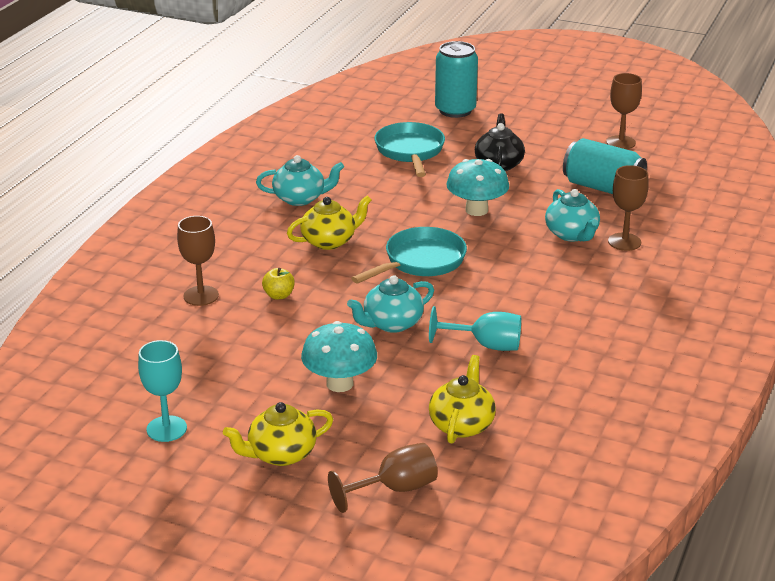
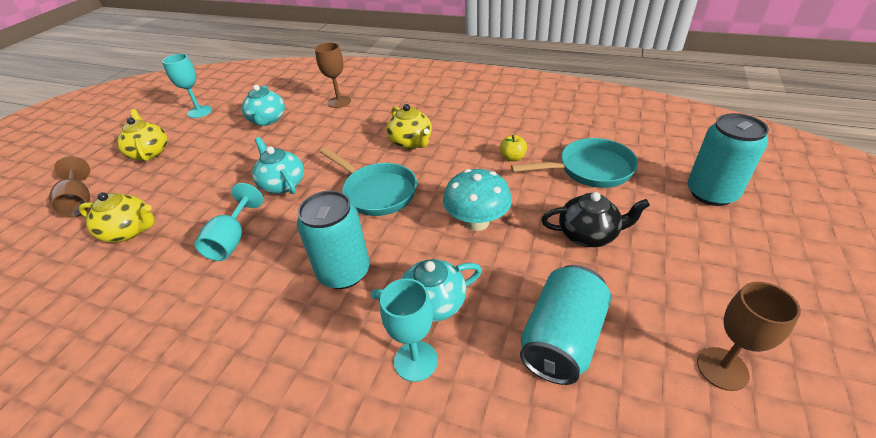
camera: 90 degrees right, 10 degrees up
turquoise teapot [256,155,344,206] -> turquoise teapot moved to [242,85,285,126]
yellow apple [262,268,295,299] -> yellow apple moved to [500,135,527,161]
turquoise mushroom [301,321,377,392] -> none
brown goblet [608,165,649,251] -> turquoise goblet [380,278,438,382]
none -> turquoise can [297,191,370,289]

